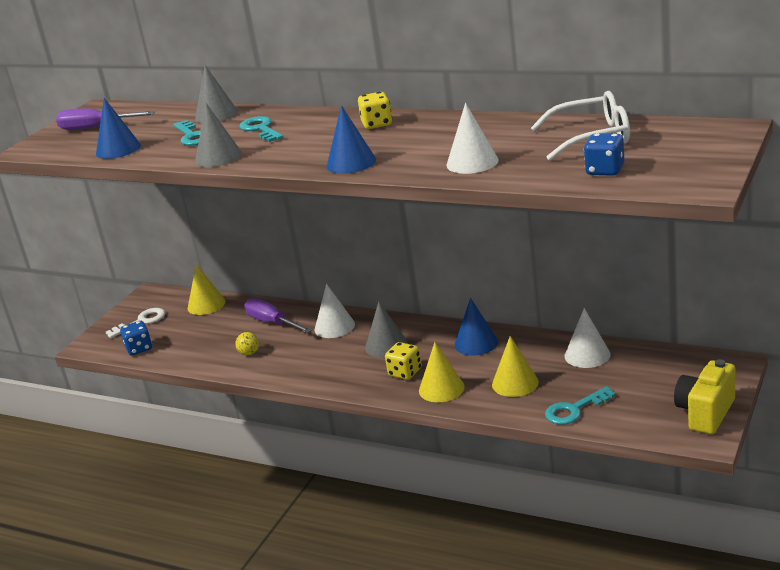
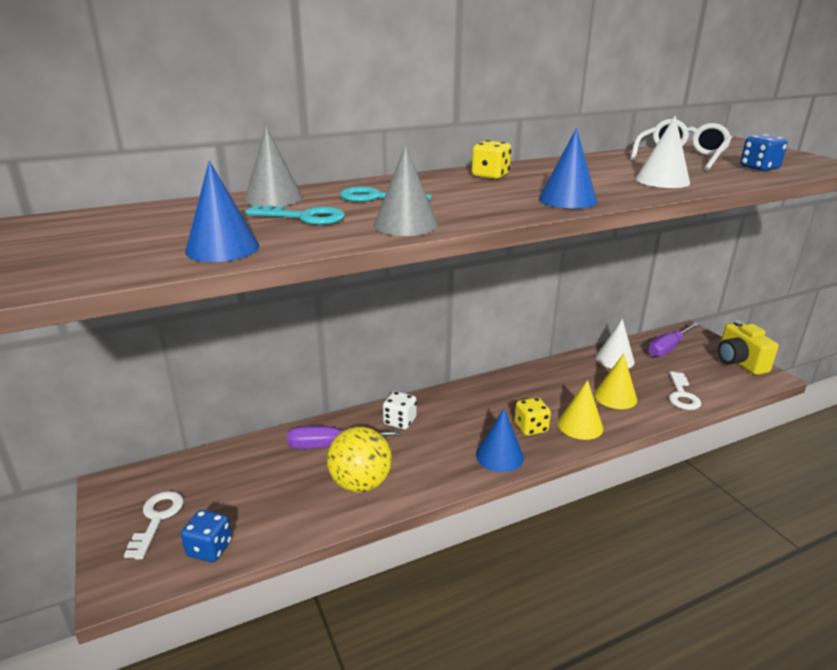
camera: 55 degrees left, 0 degrees up
purple screwdriver [56,109,155,130] -> purple screwdriver moved to [648,322,699,357]
yellow cone [188,264,226,315] -> none
yellow ball [235,332,259,355] -> yellow ball [327,427,392,492], size x2.24
white cone [315,284,355,338] -> white dice [383,391,417,429]
grey cone [365,302,408,358] -> none
blue cone [455,298,498,356] -> blue cone moved to [476,409,524,472]
turquoise key [545,386,616,425] -> white key [669,372,701,410]

